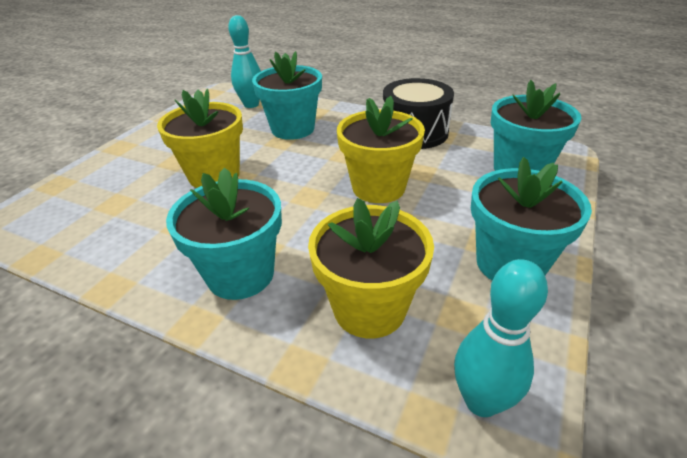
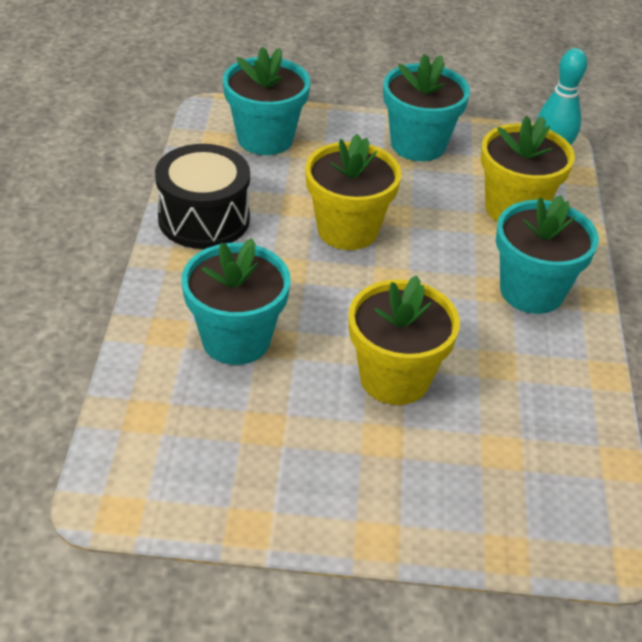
camera: 115 degrees left, 5 degrees up
turquoise bowling pin [228,15,261,108] -> none

